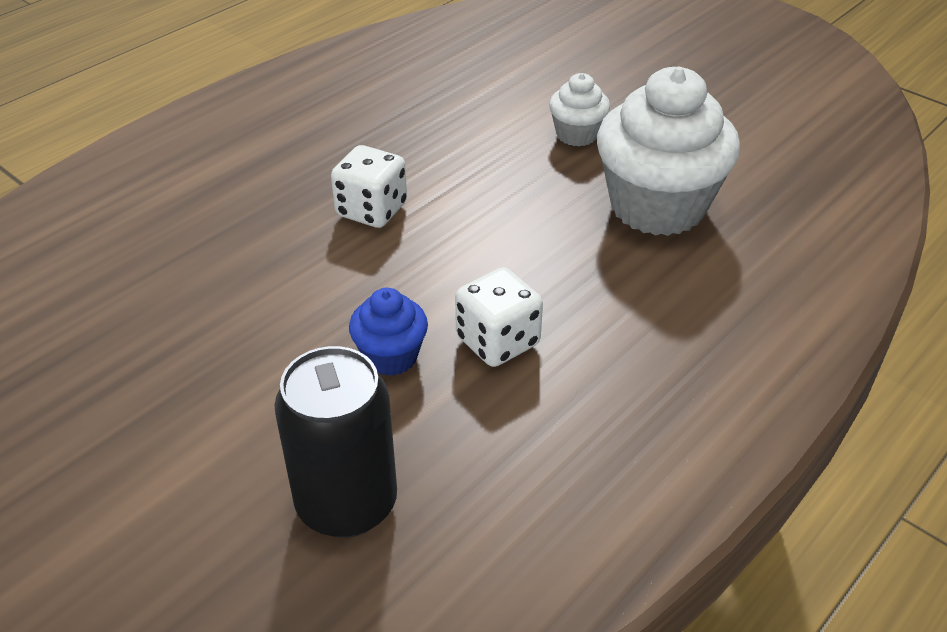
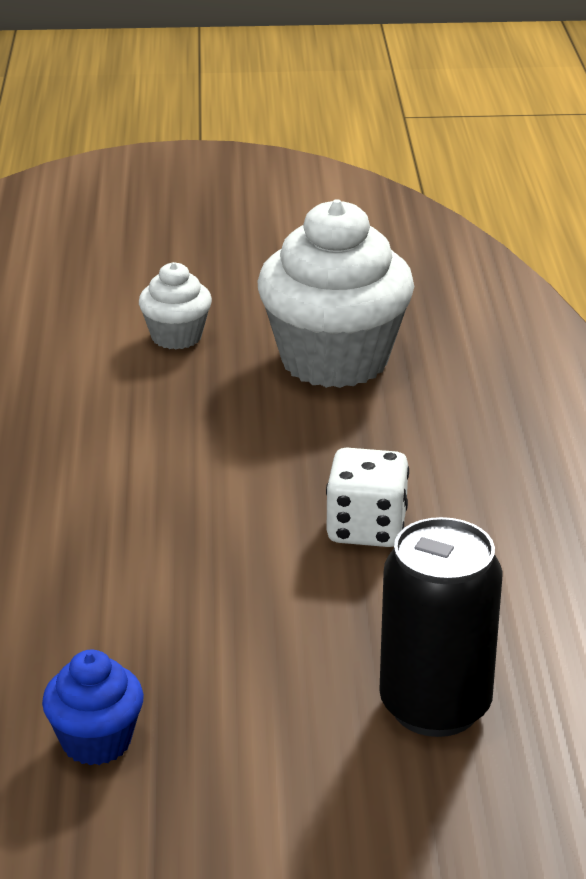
camera: 45 degrees left, 10 degrees down
white dice [331,145,407,228] -> none
blue cupcake [349,288,428,376] -> blue cupcake moved to [42,650,144,765]

